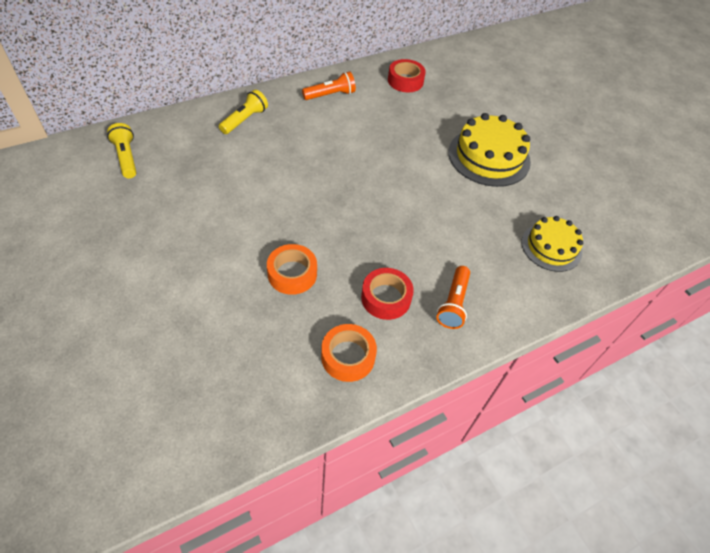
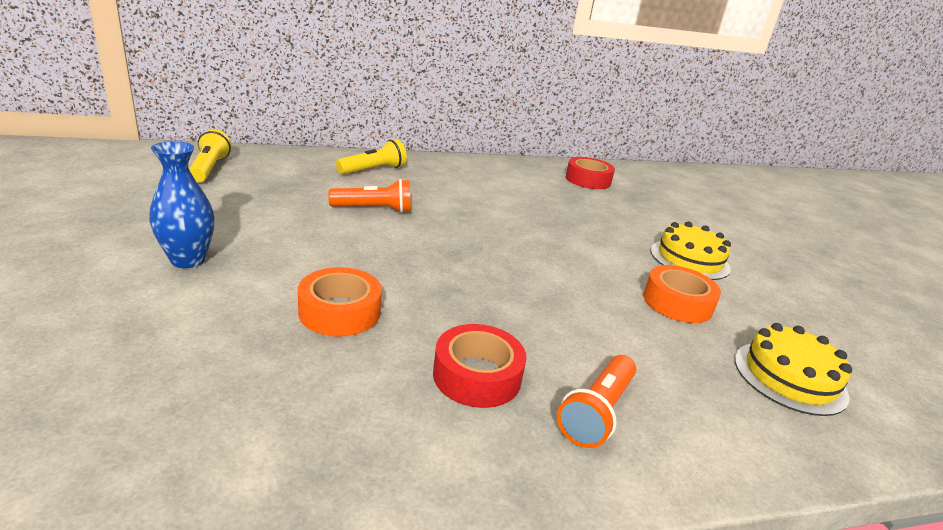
camera: 15 degrees right, 25 degrees down
orange flashlight [302,71,356,100] -> orange flashlight moved to [328,179,411,213]
orange tape [321,324,377,382] -> orange tape moved to [643,265,721,323]
yellow cake [448,113,531,187] -> yellow cake [651,222,731,280], size x0.65
none -> blue vase [149,141,214,268]

